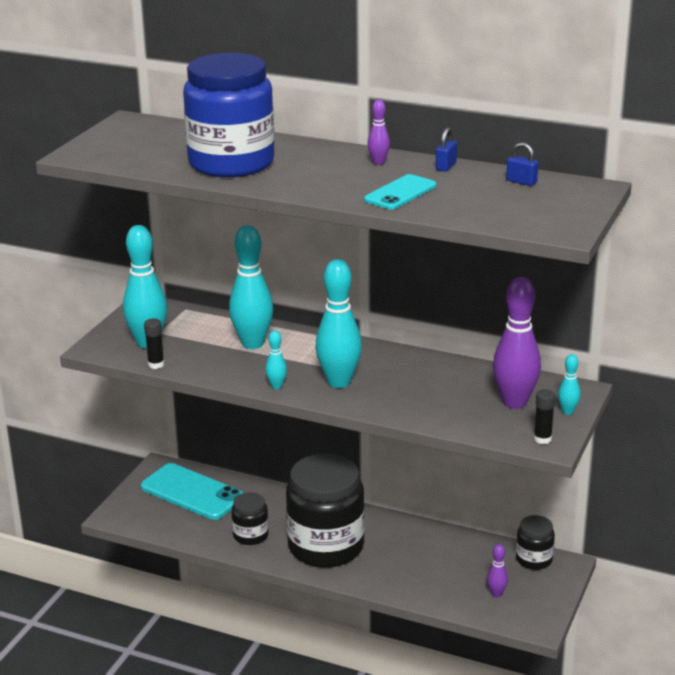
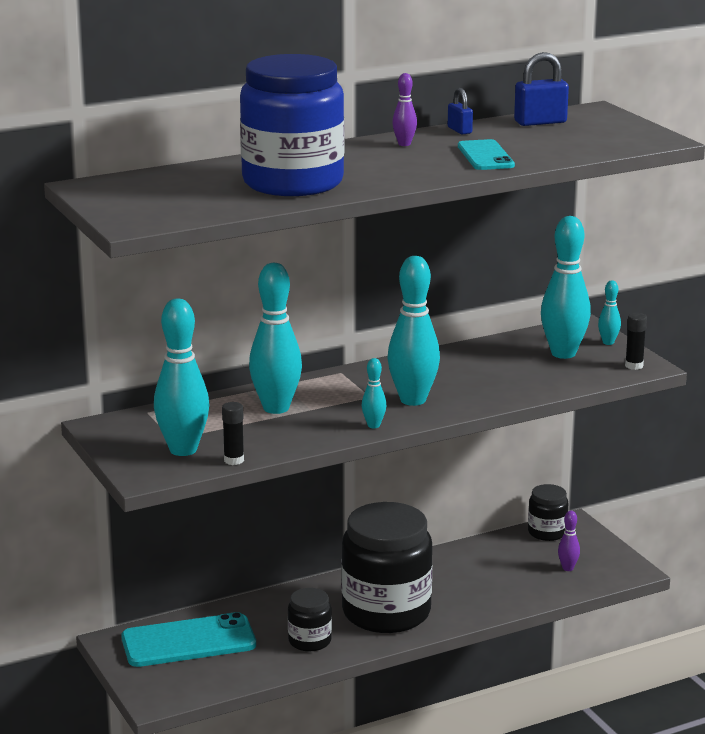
camera: 50 degrees left, 5 degrees down
purple bowling pin [493,277,541,409] -> turquoise bowling pin [541,216,591,359]
blue padlock [506,142,538,186] -> blue padlock [514,52,569,126], size x1.66

